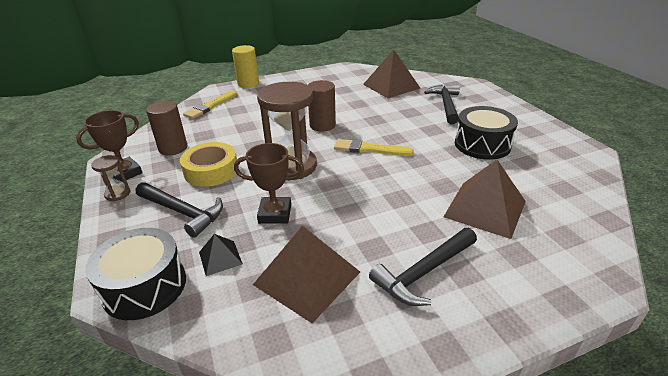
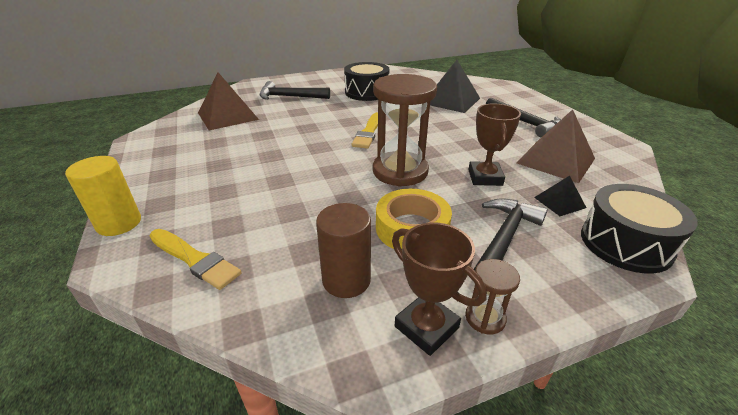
camera: 90 degrees left, 0 degrees up
brown cylinder [308,80,336,132] -> none
brown pyramid [443,160,526,239] -> black pyramid [430,60,480,113]

